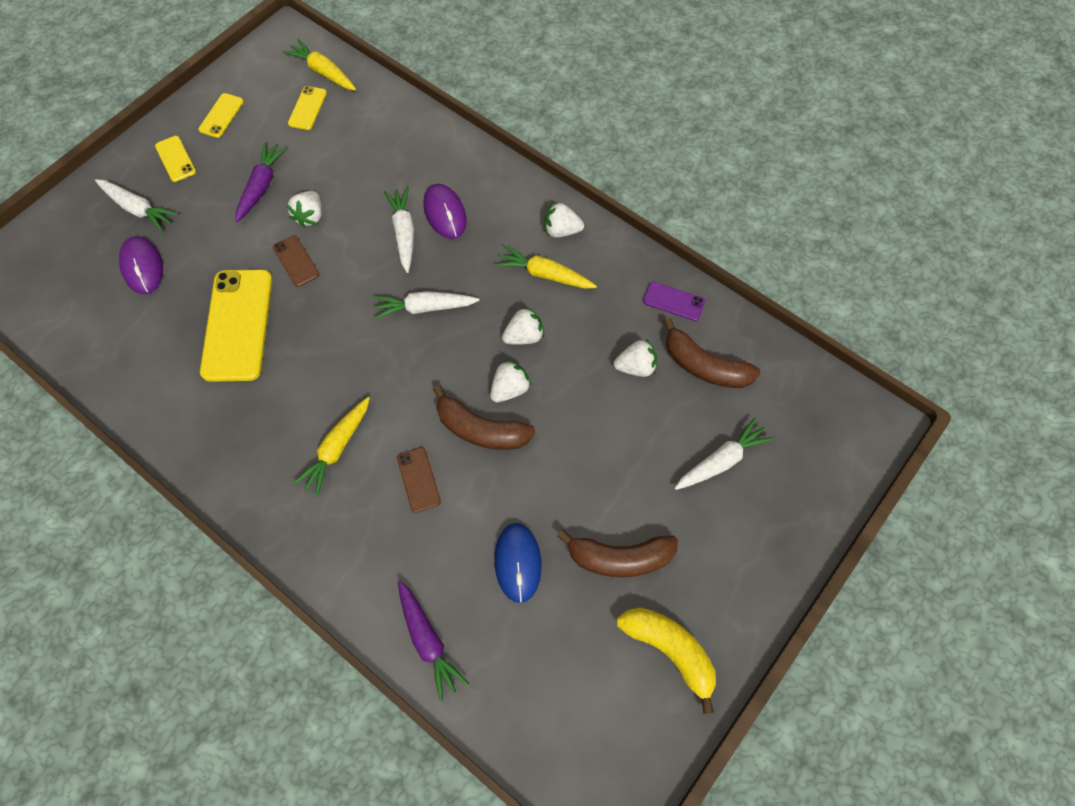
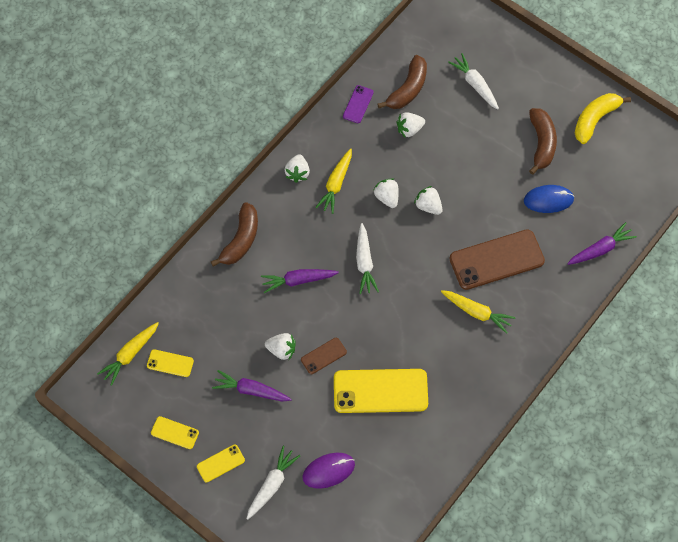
camera: 90 degrees left, 0 degrees up
white carrot [384,187,414,273] -> purple carrot [261,269,339,293]
brown phone [397,447,441,513] -> brown phone [449,229,545,290], size x2.09
purple mouse [423,184,467,239] -> none
brown banana [433,385,535,450] -> brown banana moved to [211,202,258,267]
white strawberry [614,339,657,377] -> white strawberry turned 105 degrees counterclockwise [396,112,425,138]

